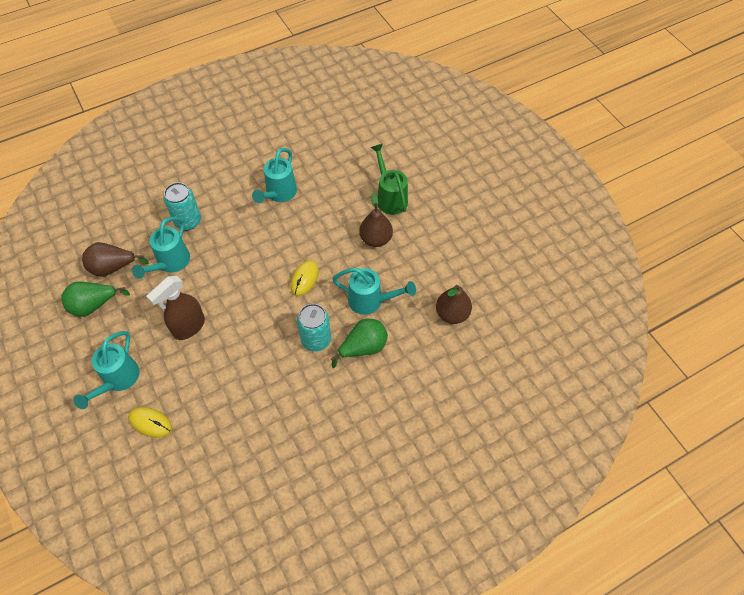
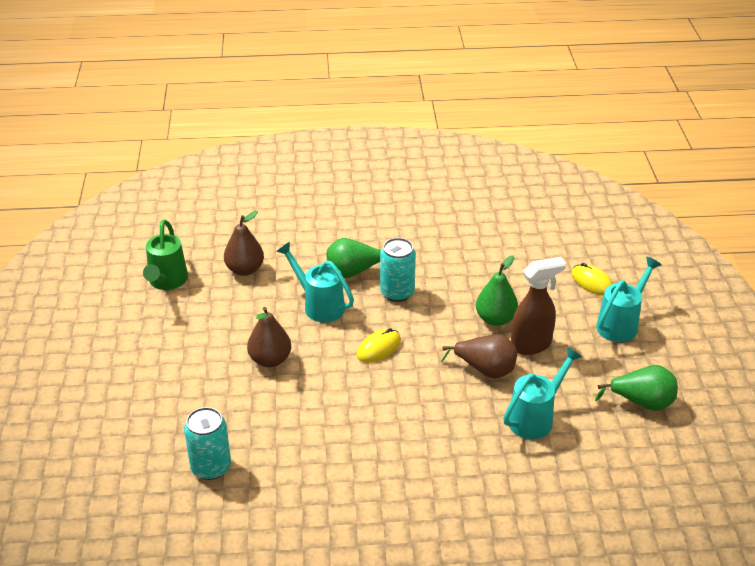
camera: 155 degrees left, 20 degrees down
brown pear [82,242,149,277] -> brown pear moved to [441,334,517,379]
turquoise can [164,182,201,230] -> turquoise can moved to [184,407,231,480]
turquoise watering can [252,148,297,203] -> none
green watering can [371,144,408,215] -> green watering can moved to [143,219,188,290]
none -> green pear [476,255,518,326]

